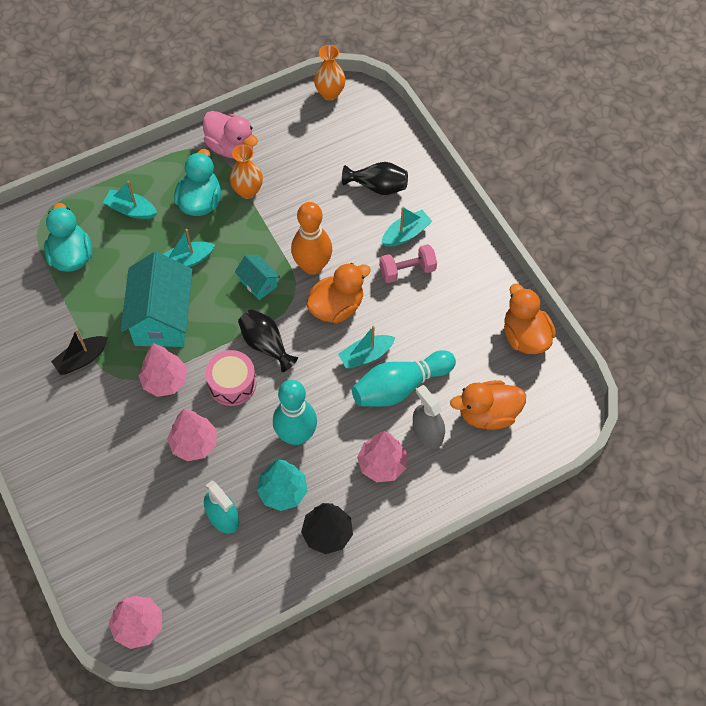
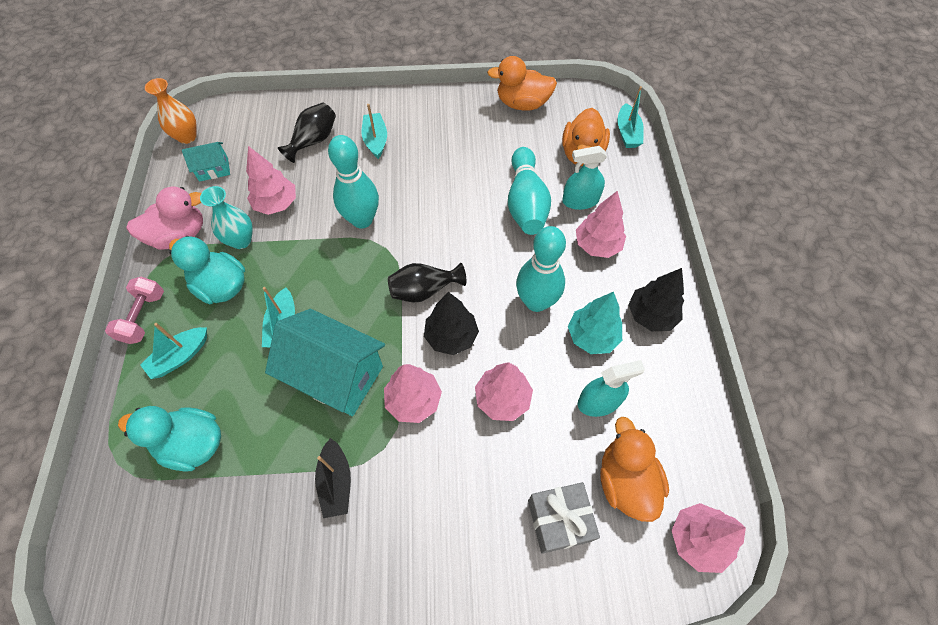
camera: 65 degrees left, 0 degrees up
pink drum [205,350,257,406] -> black tree [424,292,479,355]
orange vase [230,145,263,199] -> turquoise vase [200,186,253,249]
turquoise house [235,255,280,300] -> turquoise house moved to [182,142,230,182]
orange bowling pin [291,202,332,275] -> turquoise bowling pin [328,135,379,229]
orange duck [306,263,371,323] -> orange duck moved to [600,417,669,522]
turquoise boat [338,326,396,369] -> turquoise boat moved to [618,86,644,148]
pink dumbbell [379,244,437,283] -> pink dumbbell moved to [105,277,164,344]
grey spray bottle [413,385,445,448] -> turquoise spray bottle [562,146,607,210]
none -> pink tree [246,146,296,215]
none -> grey gift [528,482,600,554]

